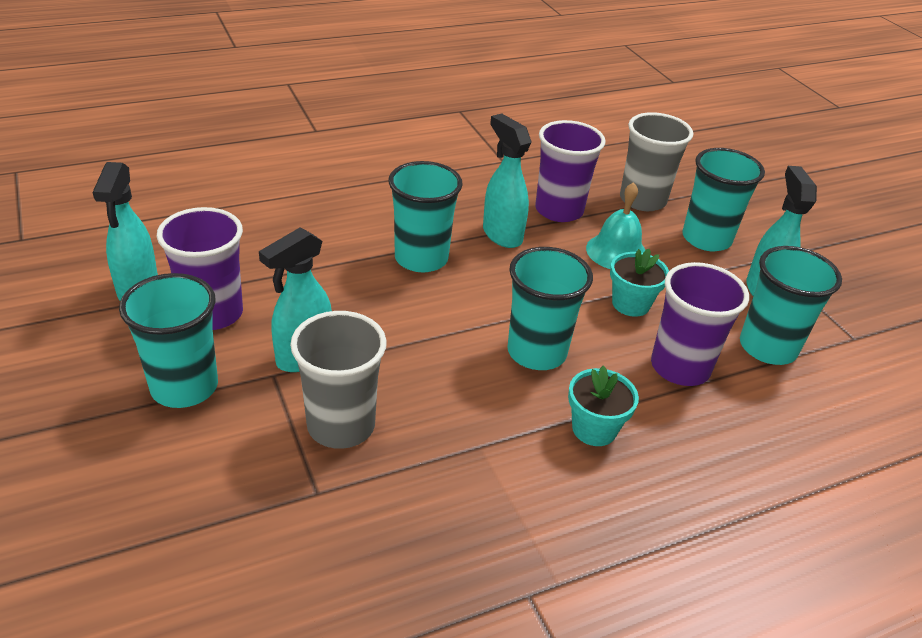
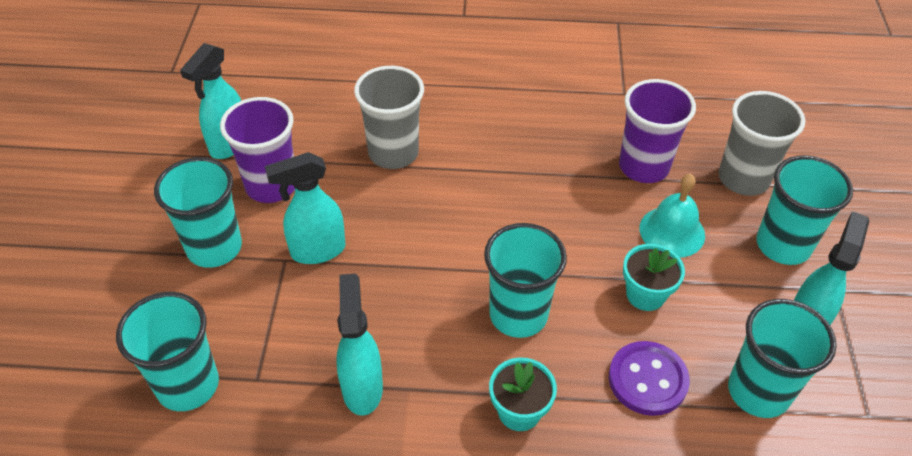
camera: 30 degrees right, 10 degrees up
grey cup [290,311,387,449] -> grey cup moved to [354,66,424,169]
turquoise cup [389,161,463,272] -> turquoise cup moved to [116,292,219,411]
turquoise spray bottle [483,113,532,248] -> turquoise spray bottle moved to [336,274,383,416]
purple cup [651,262,749,386] -> purple button [609,341,690,416]

